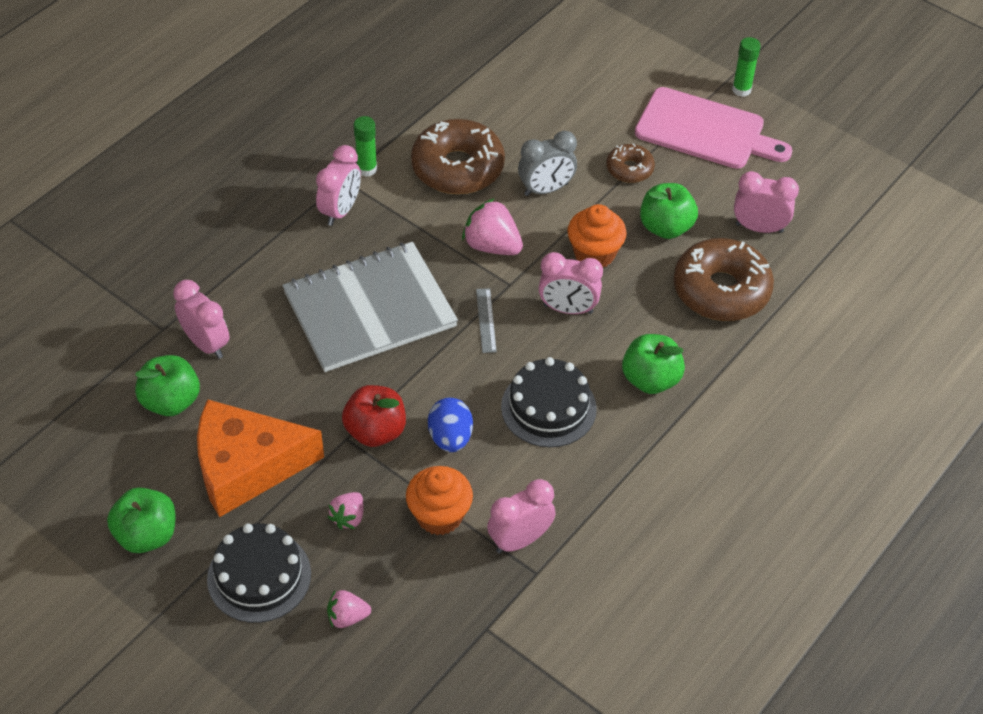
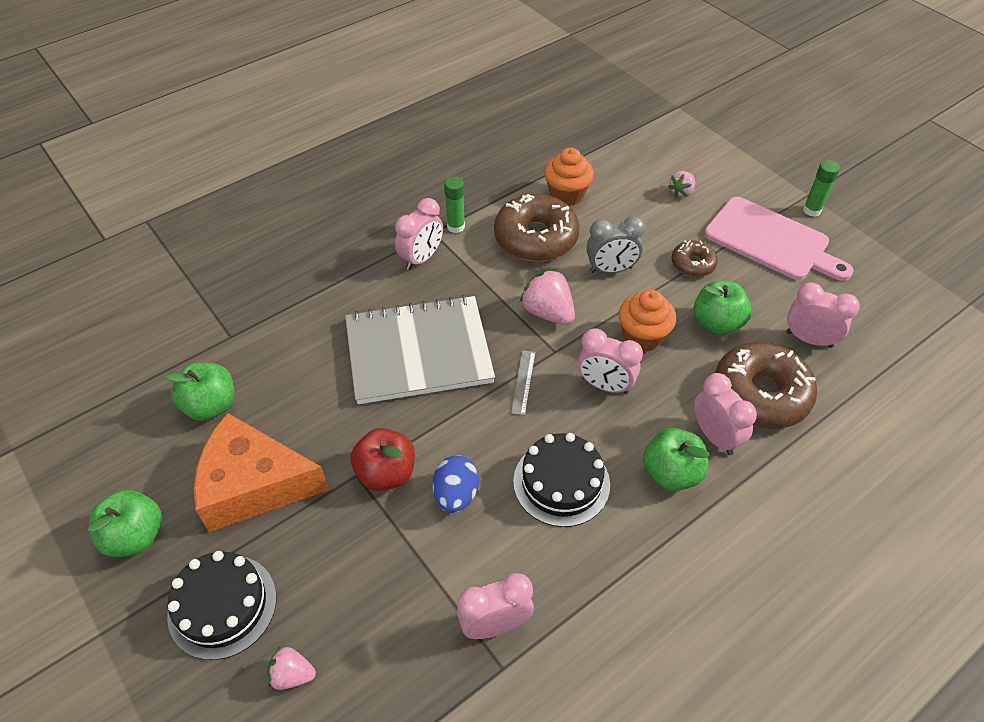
camera: 15 degrees right, 0 degrees up
pink clock [173,280,230,359] -> pink clock moved to [694,373,757,455]
pink strawberry [328,492,364,529] -> pink strawberry moved to [668,171,695,198]
orange cupcake [406,466,473,535] -> orange cupcake moved to [544,148,594,206]

